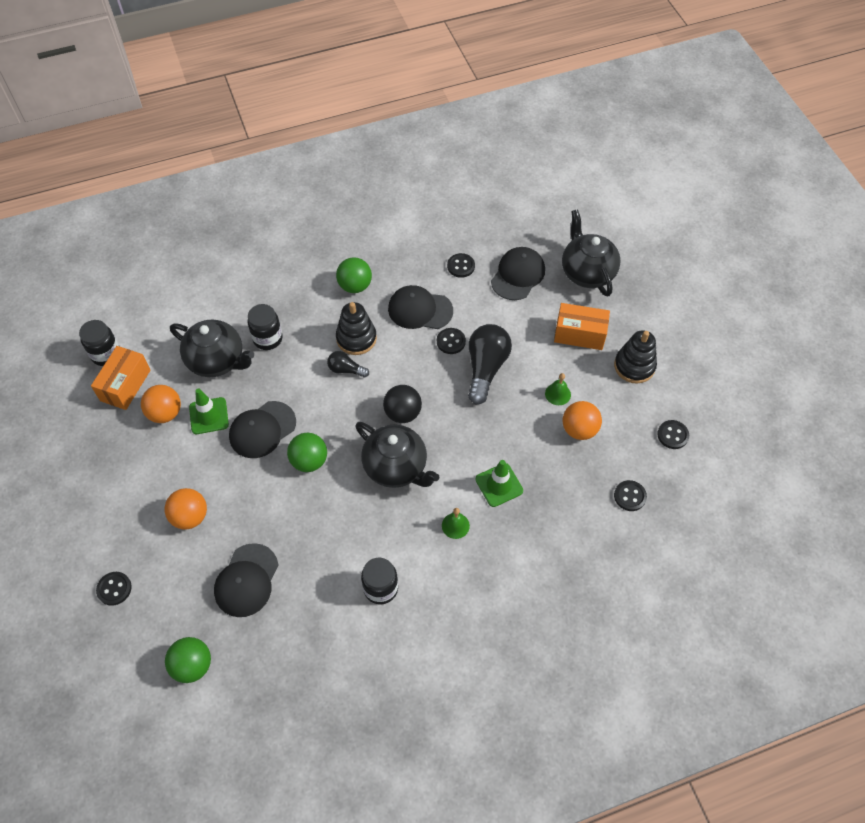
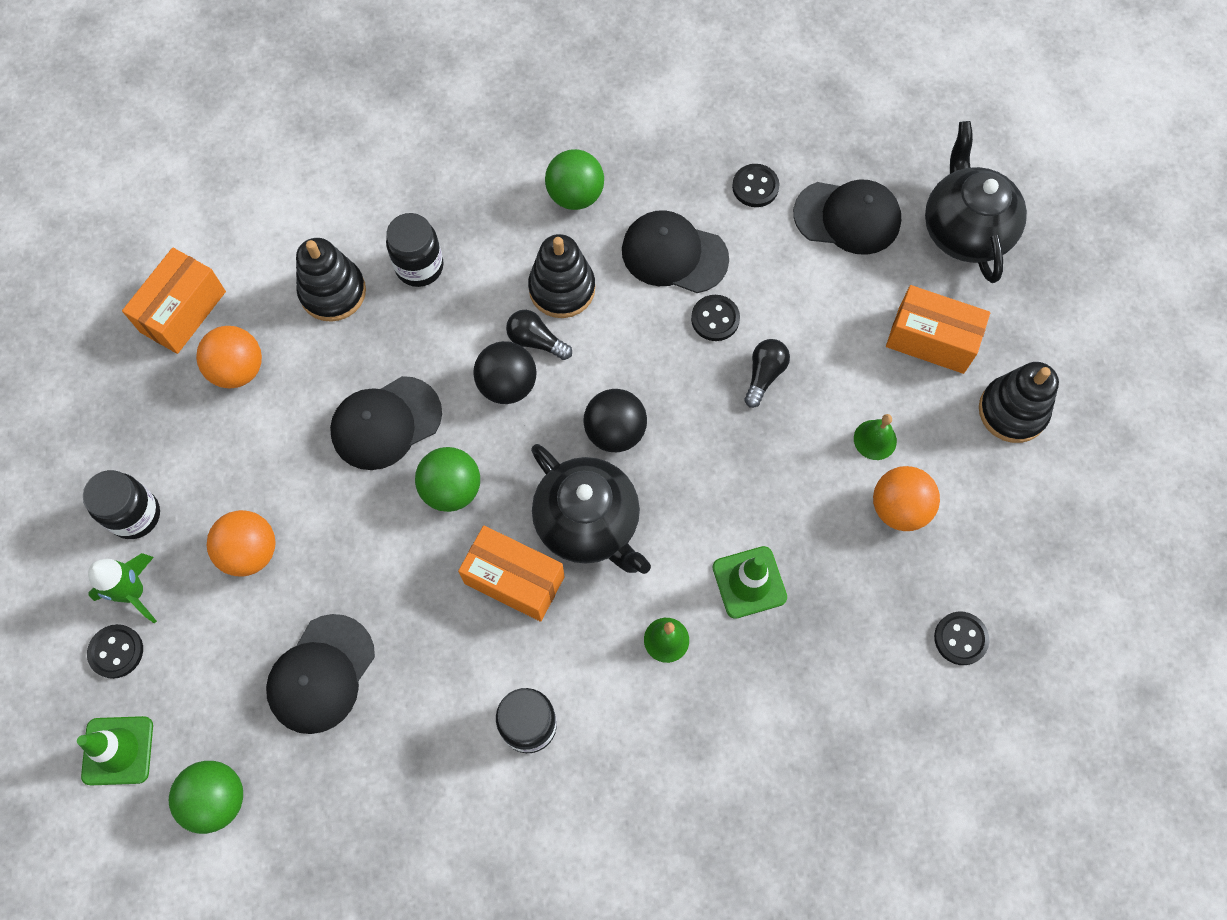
camera: 10 degrees right, 10 degrees up
black jar [79,320,120,366] -> black jar moved to [83,470,160,539]
black teapot [170,320,254,377] -> black stacking toy [296,238,366,322]
green traffic cone [189,389,229,434] -> green traffic cone moved to [77,716,153,785]
black light bulb [468,324,512,404] -> black light bulb [744,339,790,408], size x0.52
black cap [491,247,545,300] -> black cap turned 60 degrees clockwise [793,179,901,255]
black button [657,420,689,449] -> none
none -> green rocket [88,553,157,623]
none -> orange box [458,526,565,621]
none -> black ball [473,341,537,404]

